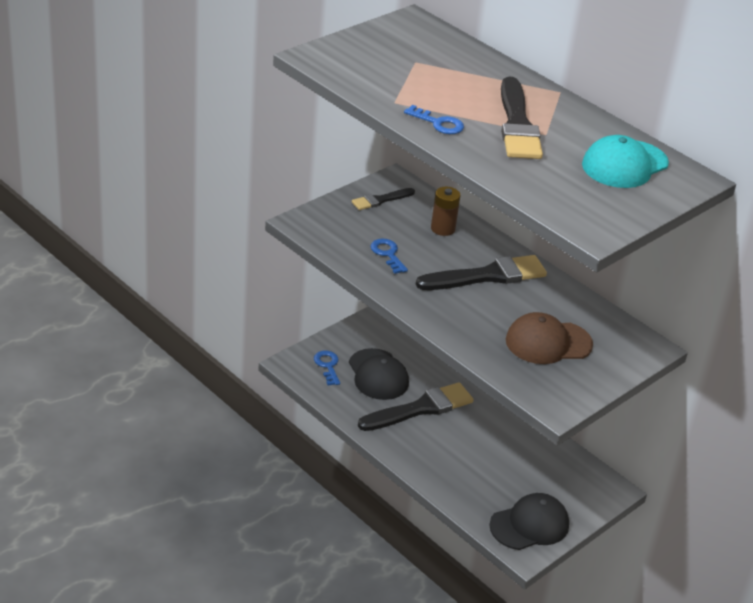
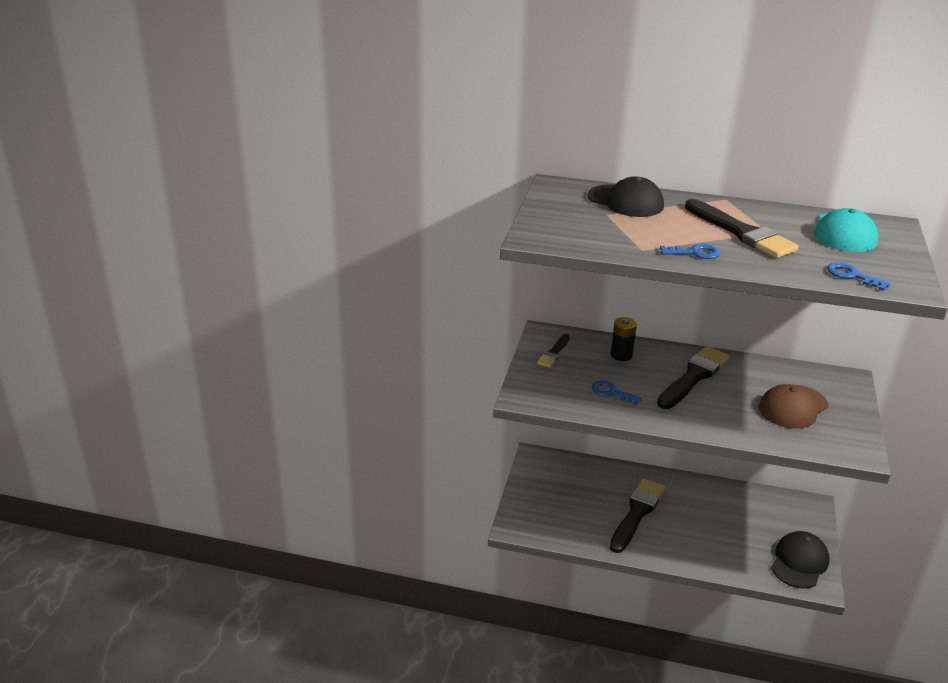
camera: 30 degrees left, 5 degrees down
blue key [314,350,340,386] -> blue key moved to [827,262,891,291]
black cap [349,348,409,400] -> black cap moved to [587,176,664,217]
brown battery [431,187,460,236] -> black battery [611,317,637,361]

